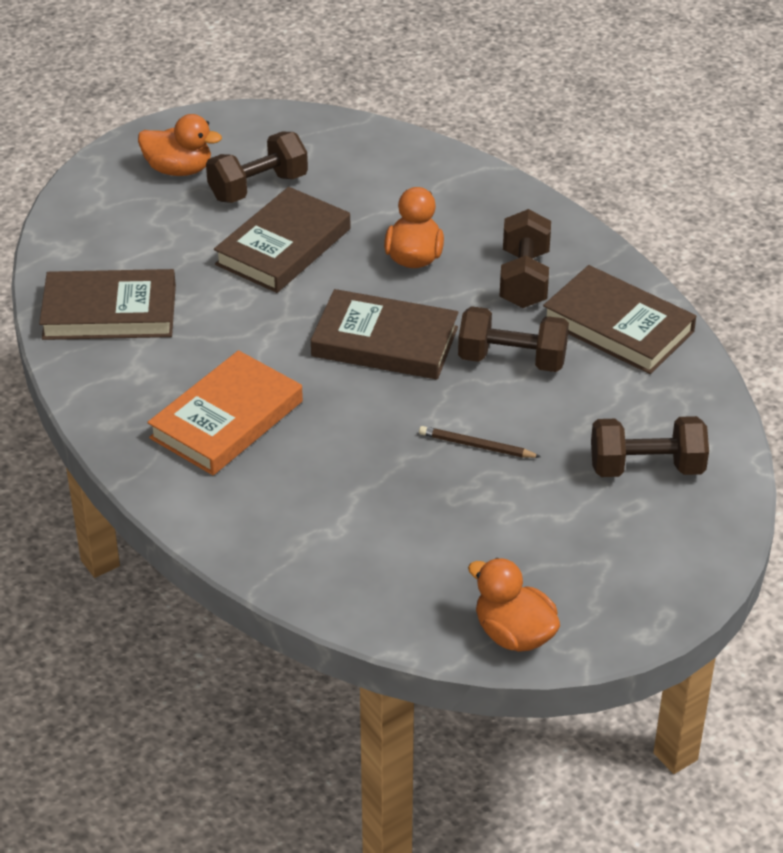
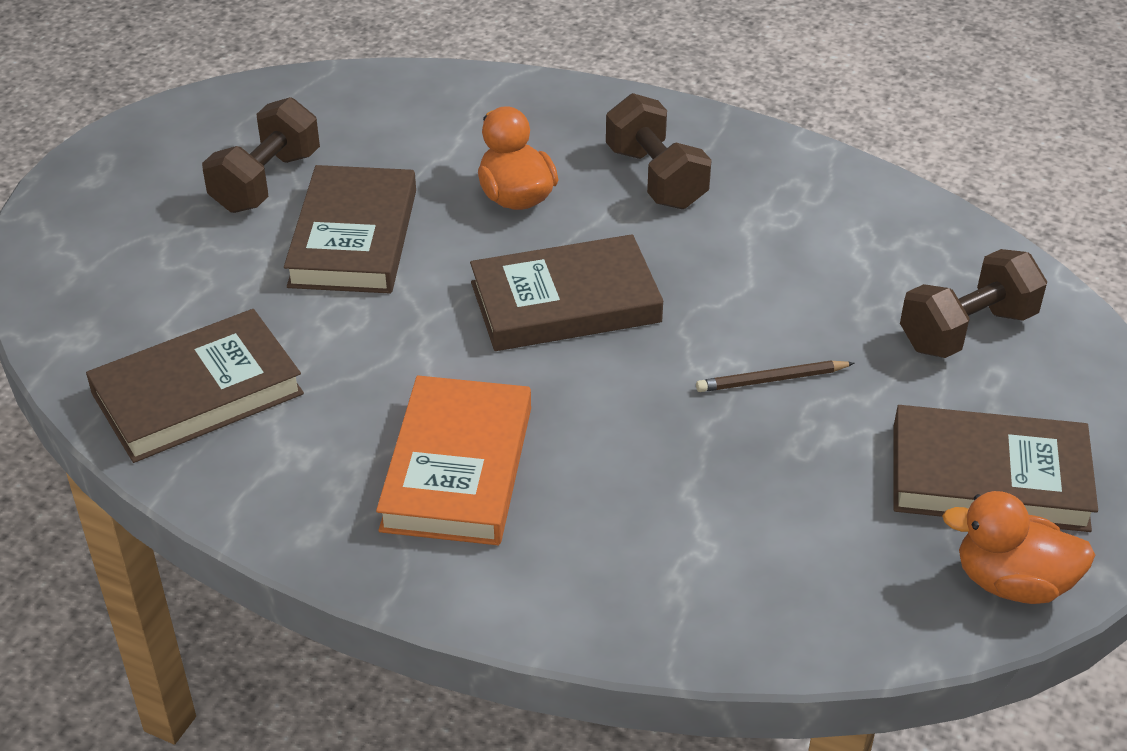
camera: 30 degrees left, 0 degrees up
orange duck [138,114,222,176] -> none
brown dumbbell [458,306,569,372] -> none
brown book [542,265,696,374] -> brown book moved to [893,405,1098,532]

